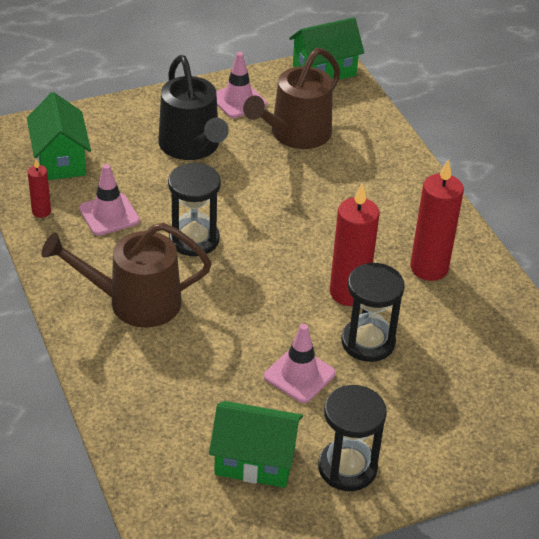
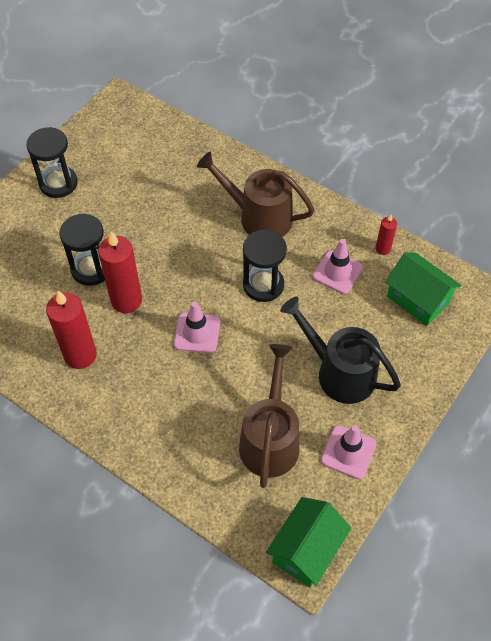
camera: 150 degrees right, 15 degrees up
brown watering can [42,223,212,328] -> brown watering can turned 120 degrees counterclockwise [197,152,315,237]
green house [209,401,303,488] -> none
pink traffic cone [264,324,336,403] -> pink traffic cone moved to [174,302,220,353]

